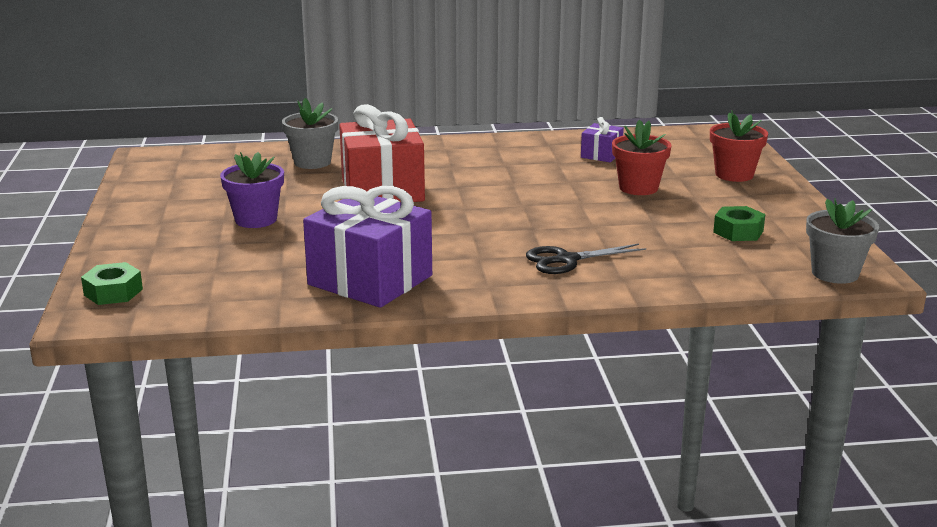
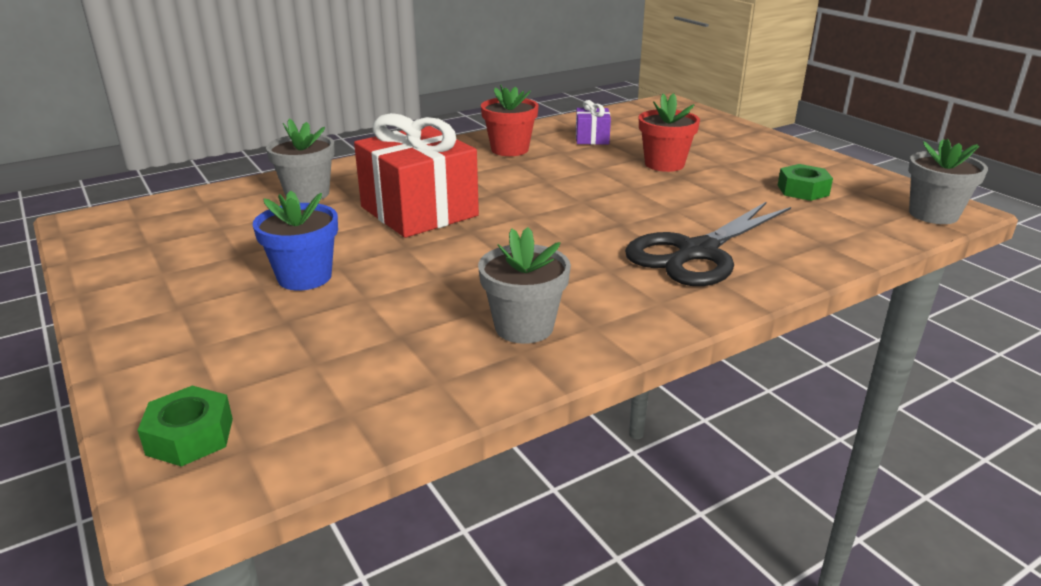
camera: 25 degrees left, 5 degrees up
purple flower pot [220,152,284,228] -> blue flower pot [253,191,338,290]
purple gift [303,186,432,308] -> grey flower pot [478,227,571,344]
black scissors [526,244,646,274] -> black scissors [625,201,791,286], size x1.63
red flower pot [710,110,768,182] -> red flower pot moved to [481,84,539,156]

